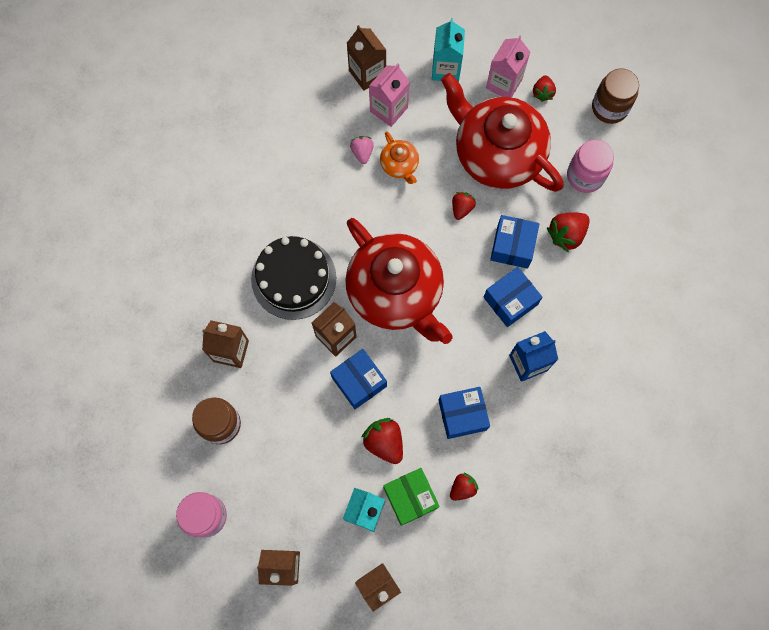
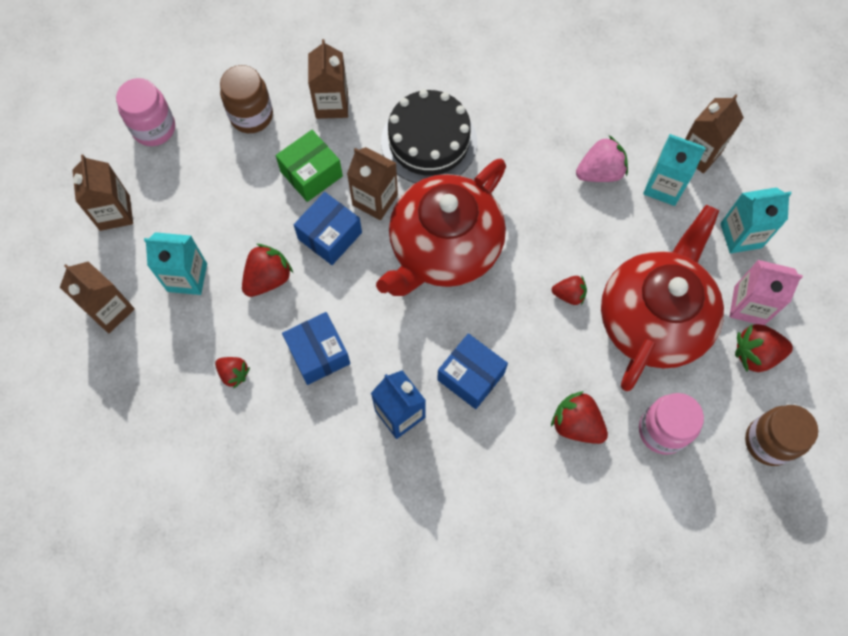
camera: 75 degrees right, 5 degrees down
pink strawberry [350,136,374,164] -> pink strawberry [576,136,628,182], size x1.57
pink carton [369,64,410,127] -> turquoise carton [643,134,706,206]
orange teapot [380,131,419,184] -> none
green box [383,468,440,526] -> green box moved to [276,130,343,202]
blue box [490,215,540,269] -> none
red strawberry [533,75,556,102] -> red strawberry [735,324,793,372], size x1.57

